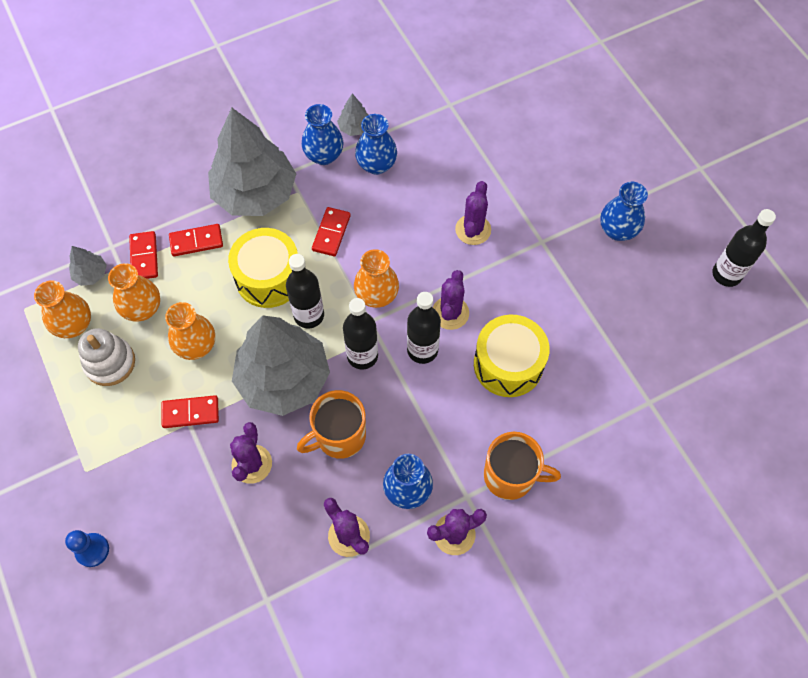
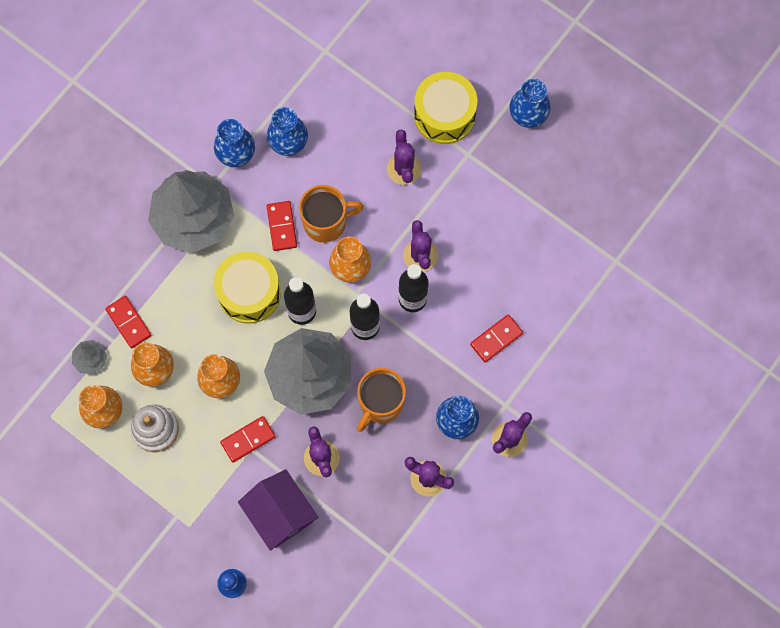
camera: 25 degrees left, 10 degrees up
red domino [169,224,223,256] -> red domino moved to [470,314,523,363]
grey tree [337,94,368,136] -> none
yellow drum [474,315,550,397] -> yellow drum moved to [414,72,477,144]
orange mug [484,432,561,500] -> orange mug moved to [299,185,364,243]
black bottle [712,209,776,287] -> none
none -> purple house [238,469,319,551]

